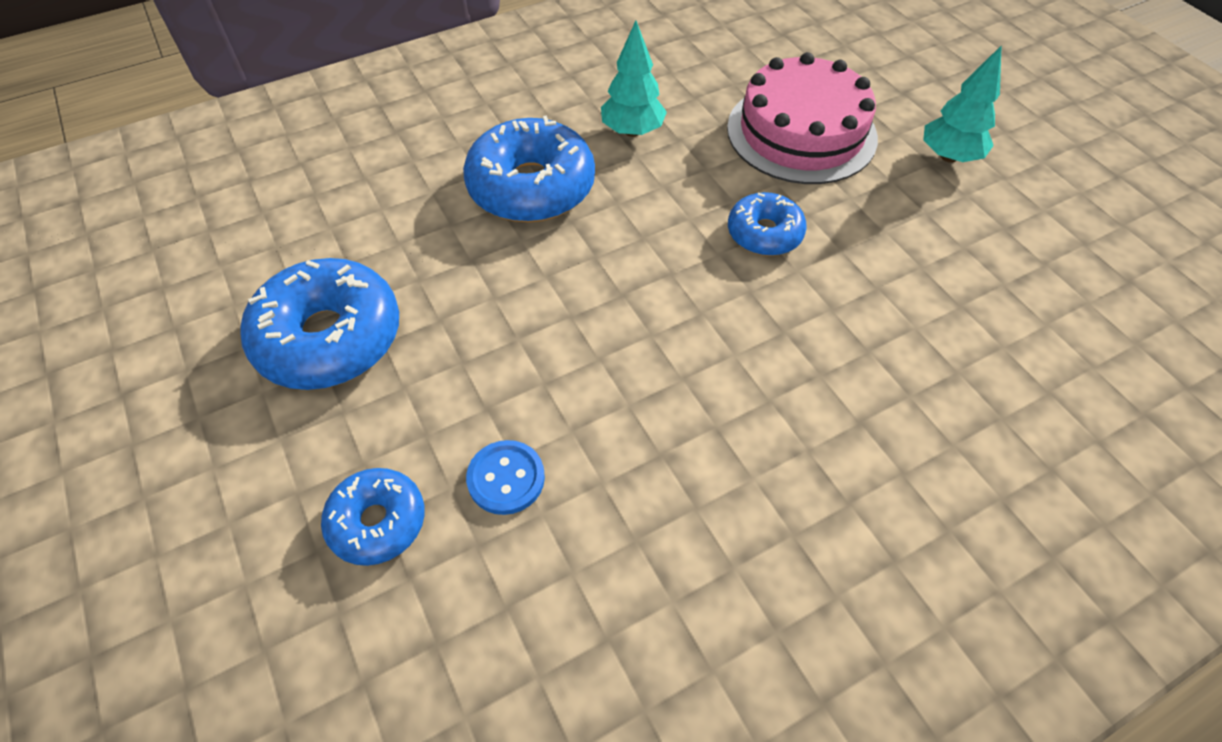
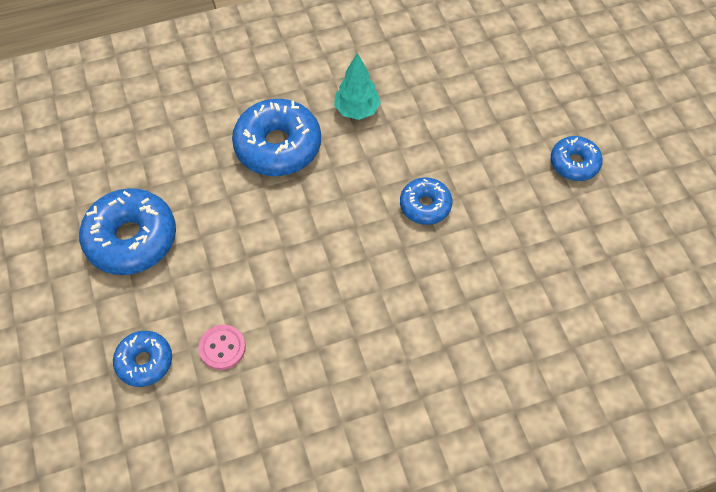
camera: 10 degrees right, 5 degrees up
blue button [466,440,545,515] -> pink button [198,325,246,370]
pink cake [727,52,878,184] -> none
turquoise tree [923,45,1002,163] -> blue donut [551,136,603,181]

